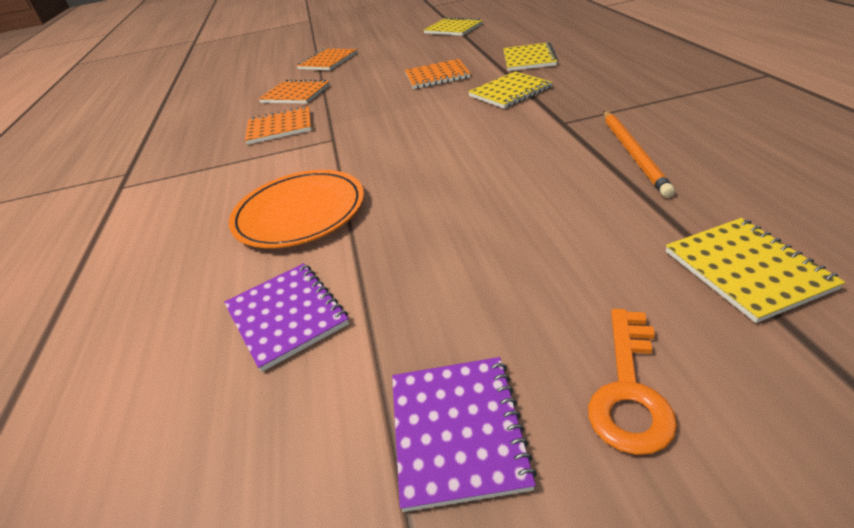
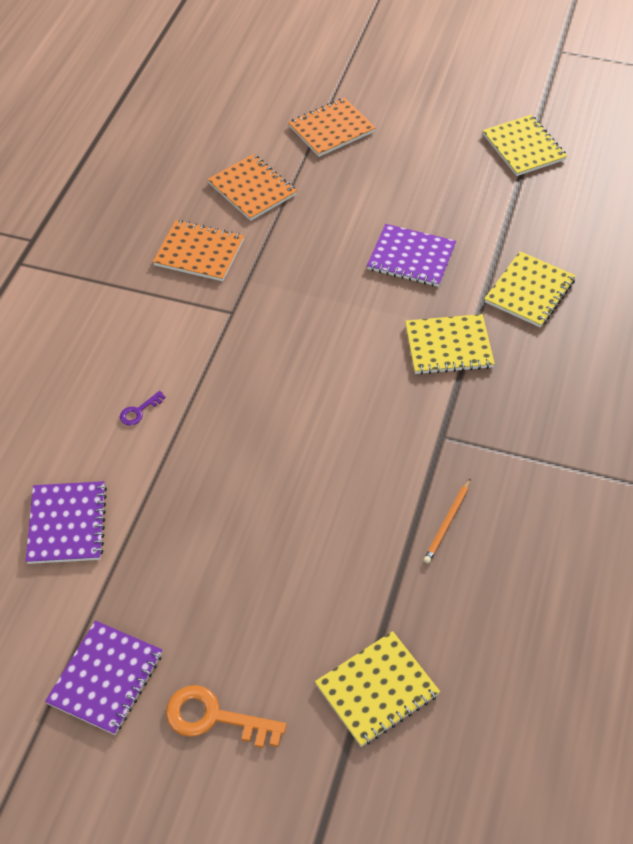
camera: 25 degrees right, 15 degrees up
orange plate [229,170,364,248] -> purple key [120,391,166,426]
orange notebook [405,59,471,89] -> purple notebook [367,224,456,287]
orange key [588,309,677,455] -> orange key turned 60 degrees clockwise [166,685,286,748]
orange pencil [604,111,675,197] -> orange pencil [424,478,471,563], size x0.59
yellow notebook [666,218,845,323] -> yellow notebook turned 45 degrees clockwise [315,631,440,747]

